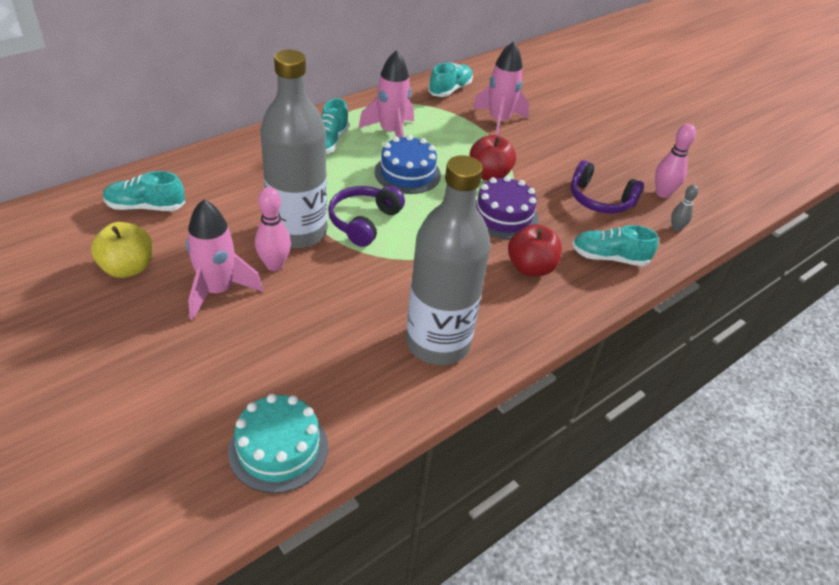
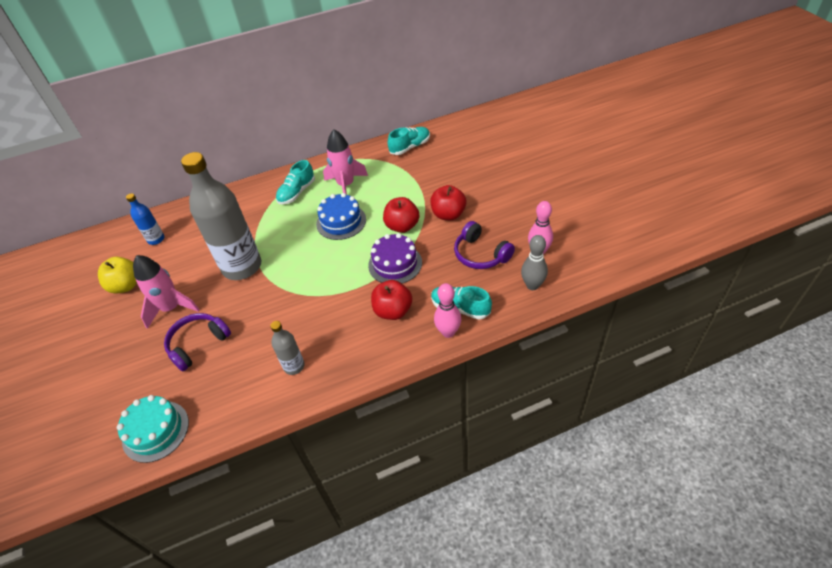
camera: 25 degrees right, 5 degrees up
turquoise shoe [103,171,185,211] -> blue bottle [126,193,165,245]
pink bowling pin [255,187,291,271] -> pink bowling pin moved to [434,283,461,338]
purple headphones [328,186,405,247] -> purple headphones moved to [164,313,231,372]
grey bottle [406,155,491,365] -> grey bottle [270,321,305,375], size x0.46
pink rocket [473,41,529,135] -> none
grey bowling pin [671,185,698,231] -> grey bowling pin [521,235,548,290], size x1.59
none -> red apple [430,185,466,220]

